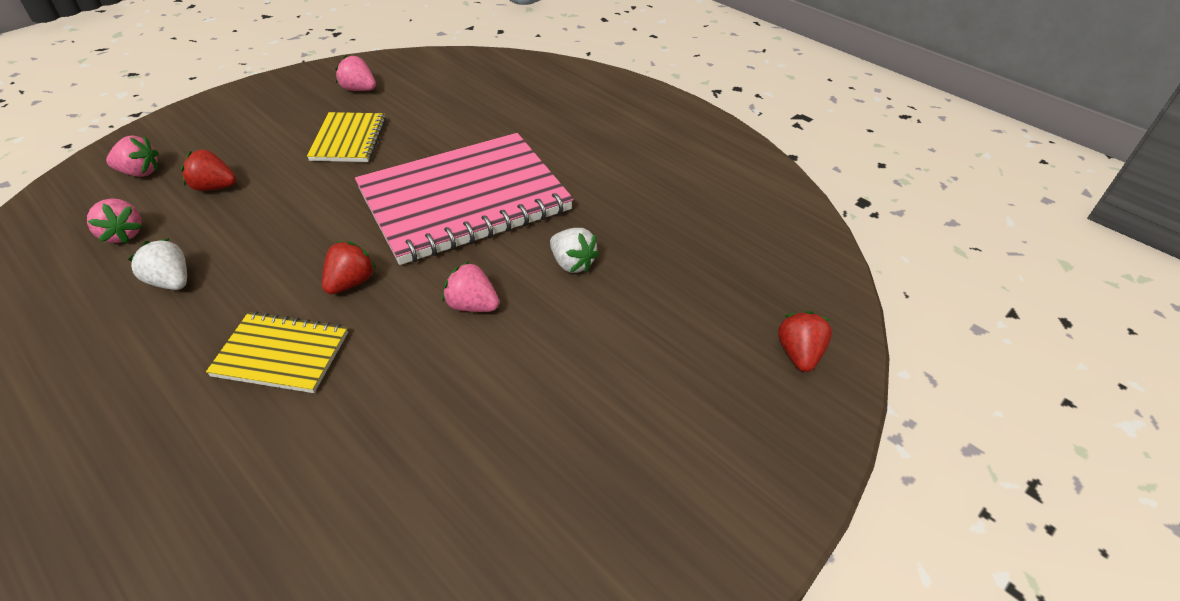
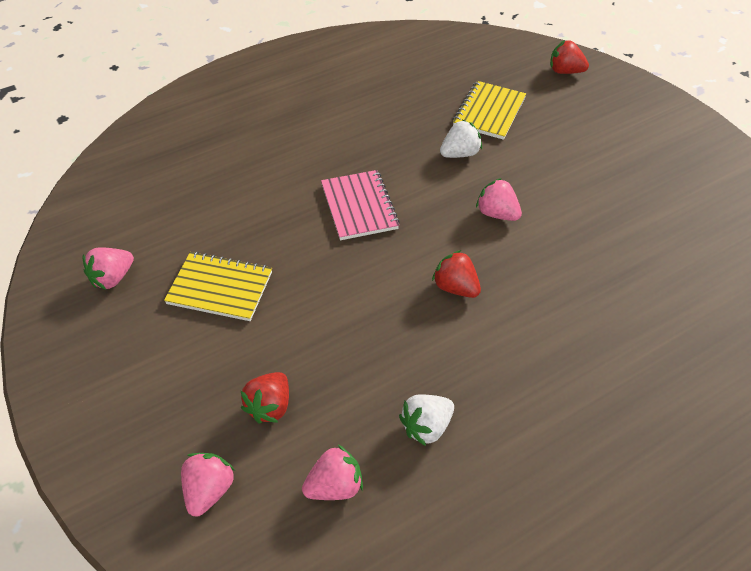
camera: 75 degrees left, 5 degrees up
yellow notebook [206,311,348,393] -> yellow notebook moved to [453,81,526,140]
pink notebook [355,133,574,265] -> pink notebook [321,170,400,240], size x0.49
pink strawberry [442,262,500,312] -> pink strawberry turned 90 degrees clockwise [476,178,522,221]

